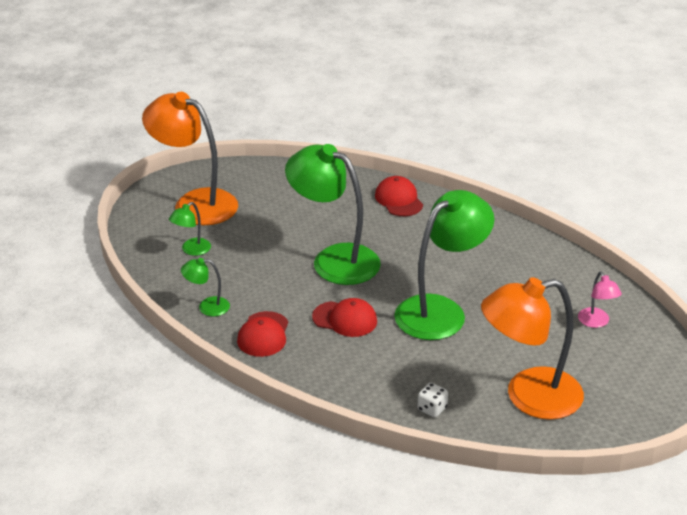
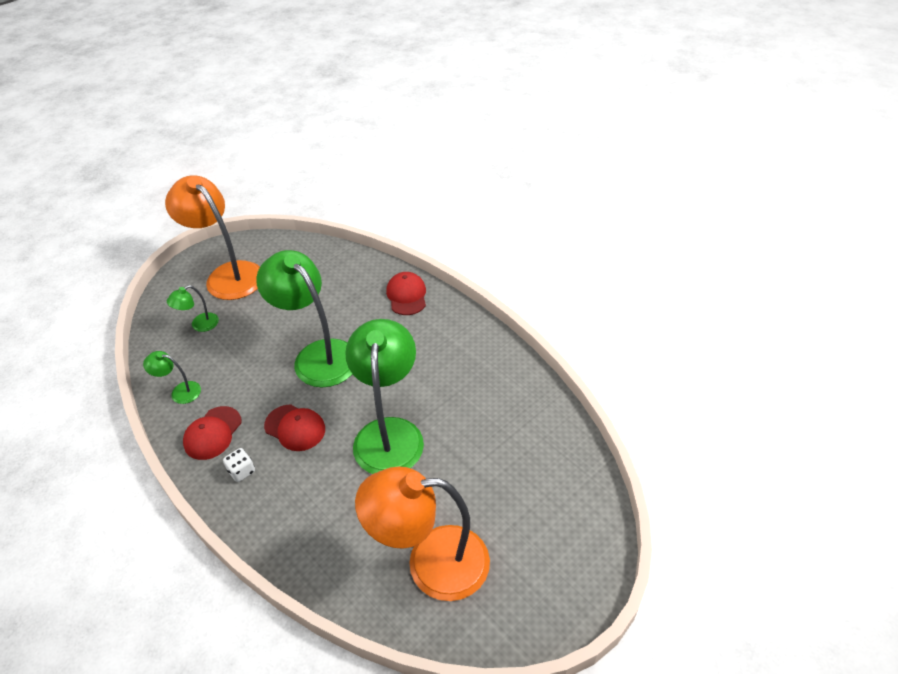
camera: 15 degrees right, 10 degrees up
green lamp [394,190,494,340] -> green lamp turned 60 degrees counterclockwise [345,319,424,474]
white dice [418,383,448,417] -> white dice moved to [223,448,255,482]
pink lamp [578,272,622,328] -> none

